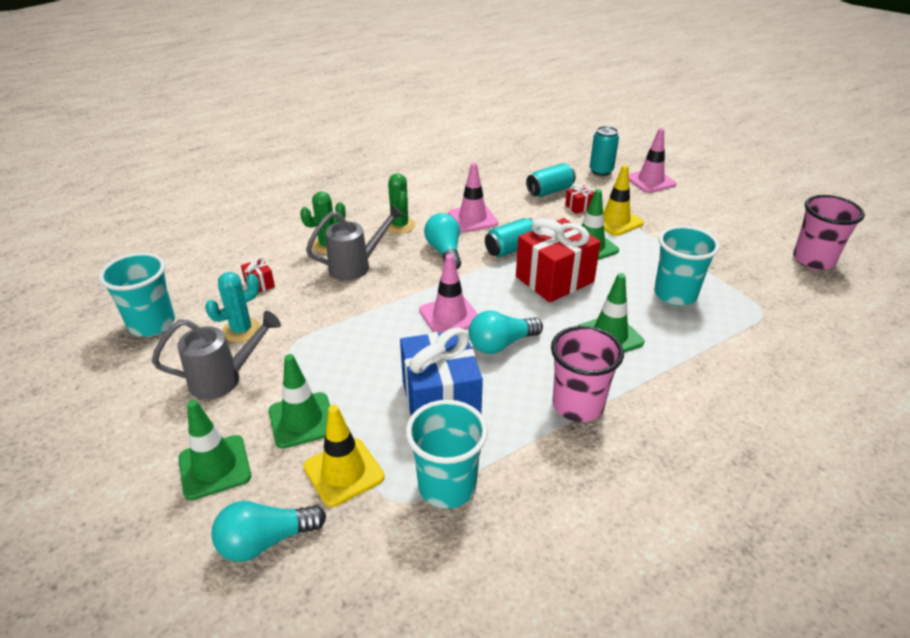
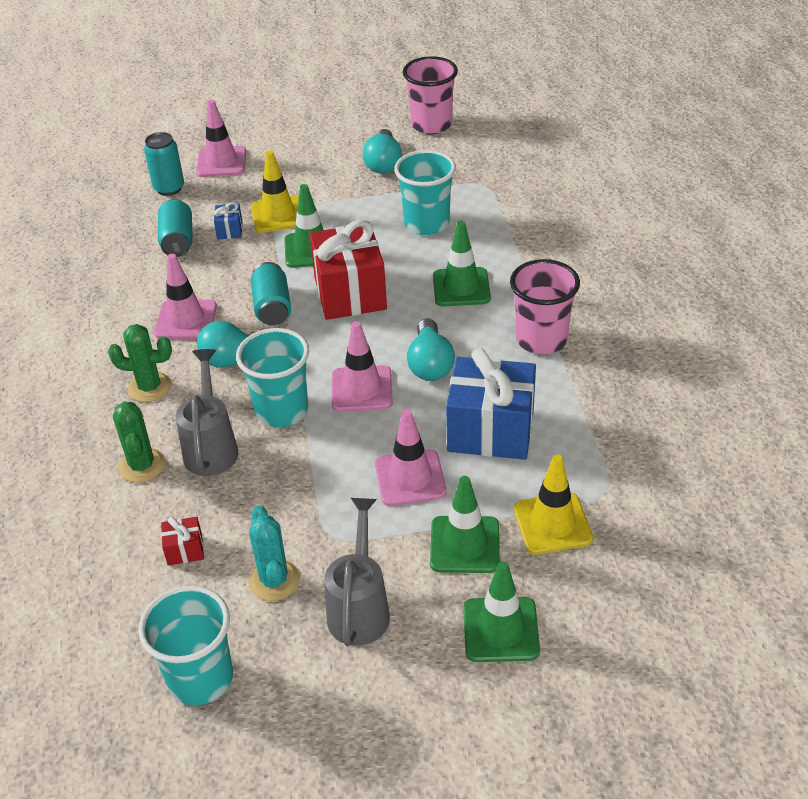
camera: 65 degrees left, 5 degrees up
turquoise light bulb [211,501,326,562] -> turquoise light bulb moved to [363,129,402,174]
turquoise cup [406,400,488,509] -> turquoise cup moved to [236,328,309,427]
red gift [565,184,594,214] -> blue gift [214,202,242,240]
none -> pink traffic cone [375,409,447,506]

